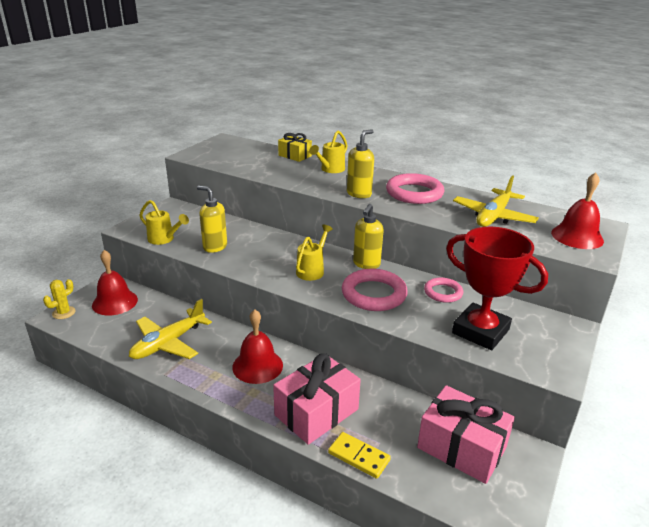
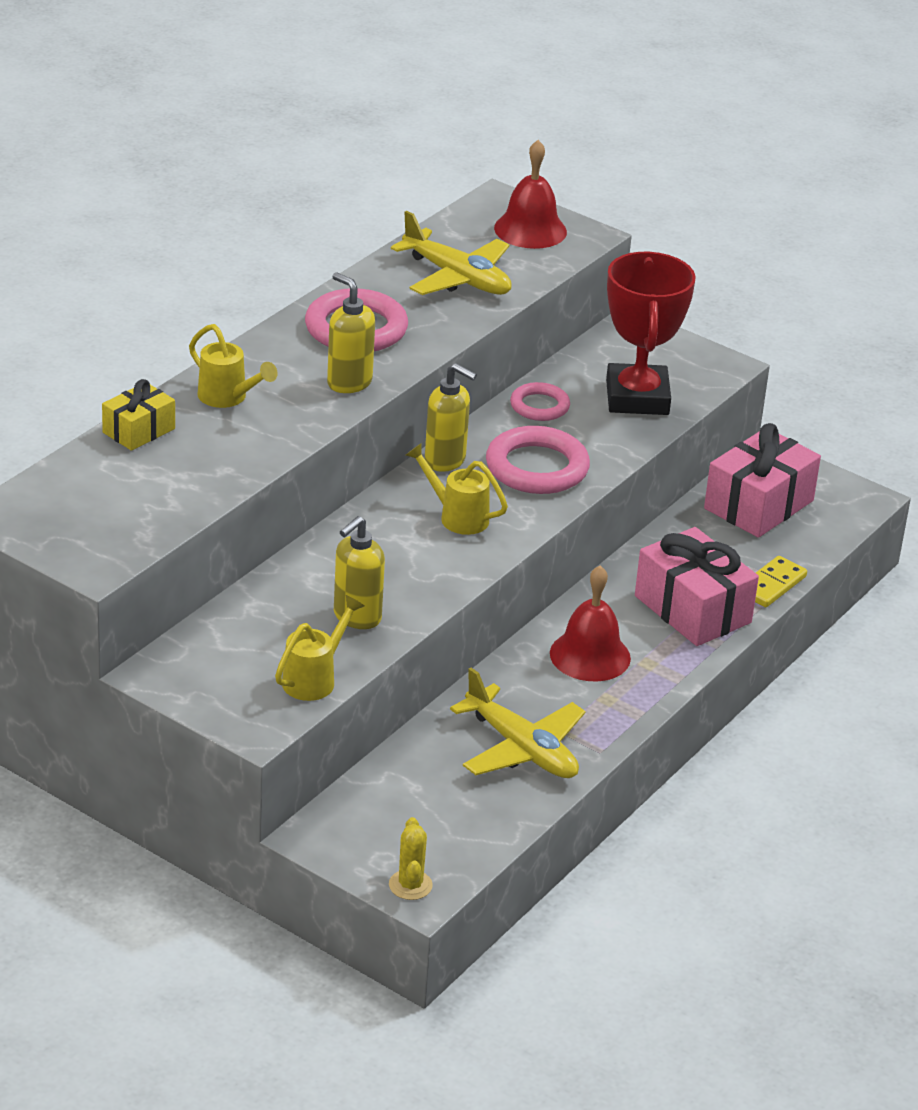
camera: 85 degrees left, 5 degrees up
yellow cactus [43,279,76,319] -> yellow cactus turned 45 degrees clockwise [389,817,433,900]
red bell [92,250,138,315] -> none
red trophy [446,226,548,350] -> red trophy turned 45 degrees counterclockwise [606,252,696,415]

